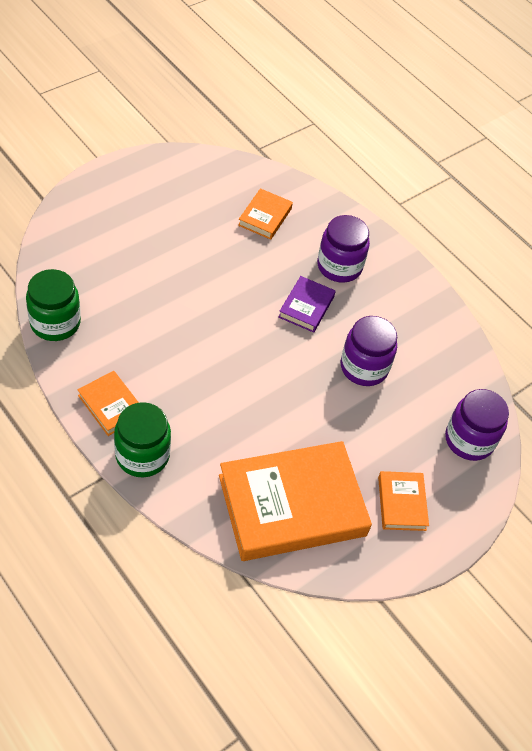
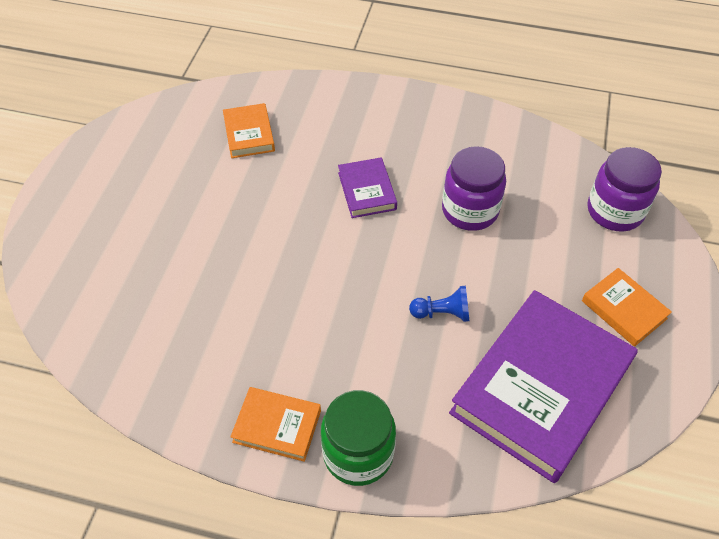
camera: 30 degrees left, 0 degrees up
green jar [26,269,81,341] -> none
orange book [219,441,372,561] -> purple book [449,290,638,483]
purple jar [317,215,370,283] -> none
none -> blue pawn [409,286,469,322]

